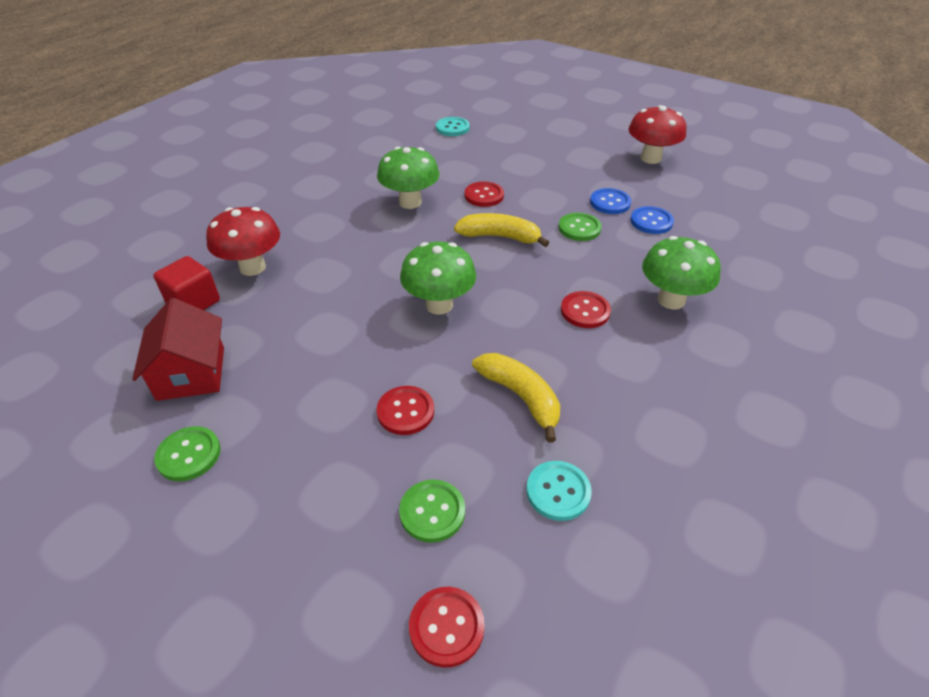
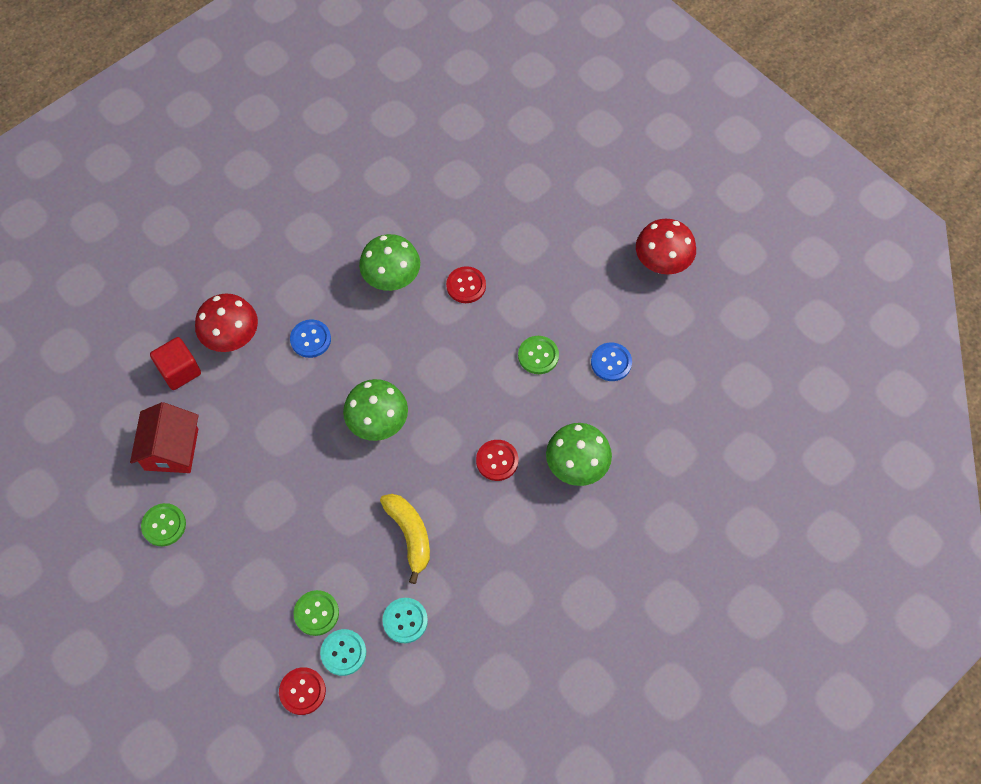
camera: 15 degrees right, 20 degrees up
red button [377,386,434,435] -> none
turquoise button [436,117,470,136] -> turquoise button moved to [320,629,366,676]
yellow banana [454,213,549,247] -> none
blue button [590,188,631,214] -> blue button moved to [290,320,331,358]

